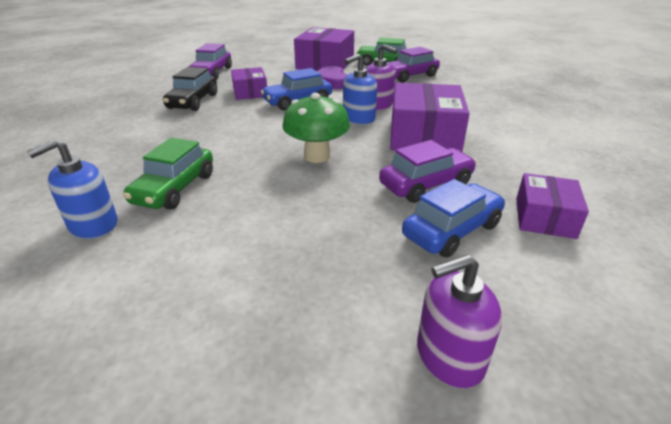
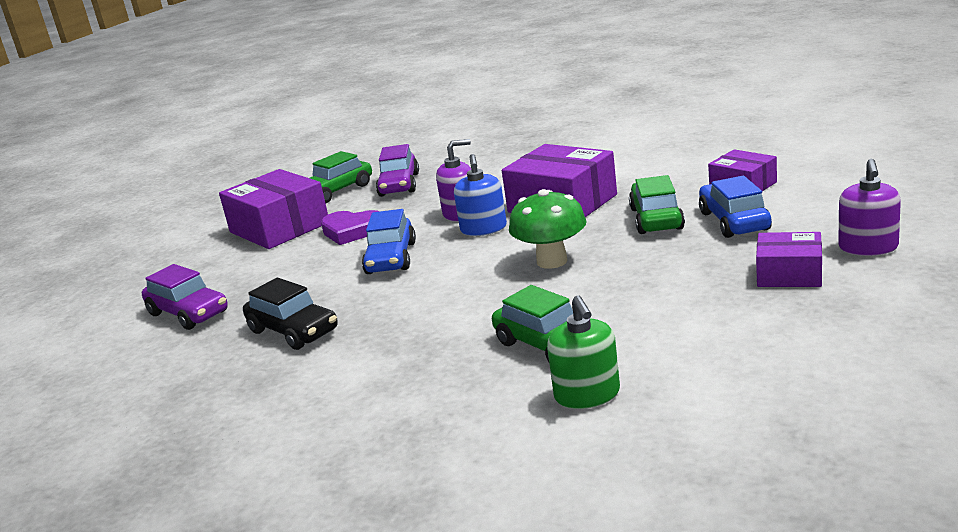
camera: 55 degrees left, 10 degrees down
blue soap dispenser [27,139,118,239] -> green soap dispenser [547,295,620,409]
purple box [231,67,267,100] -> purple box moved to [756,232,822,287]
purple car [379,140,477,203] -> green car [629,175,685,234]

